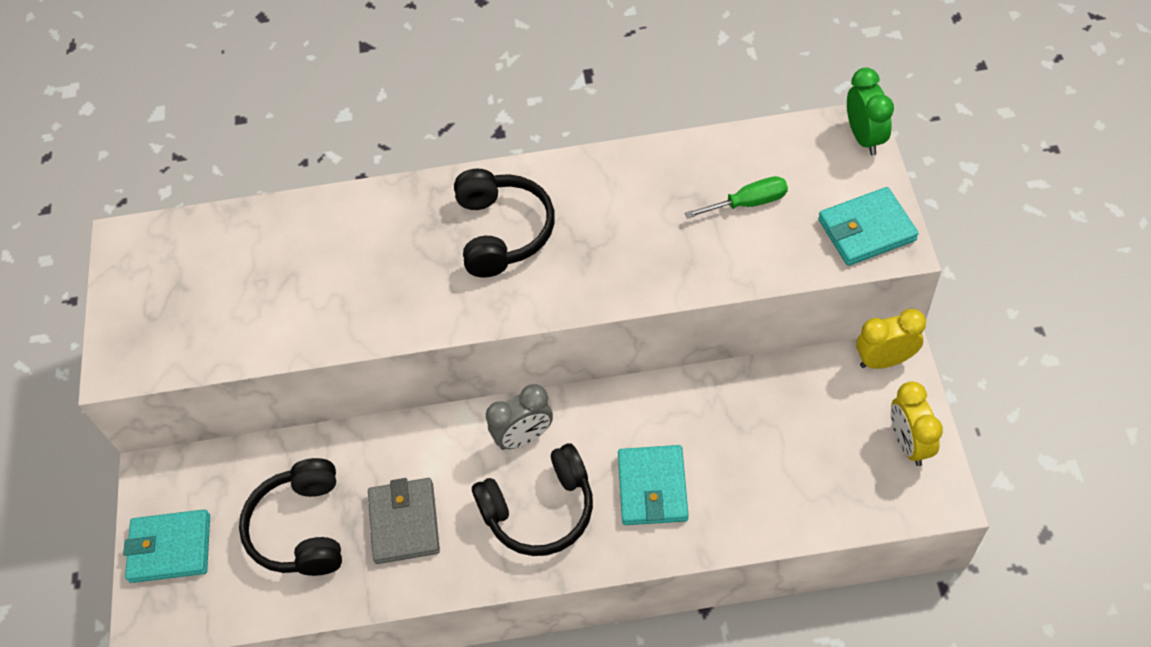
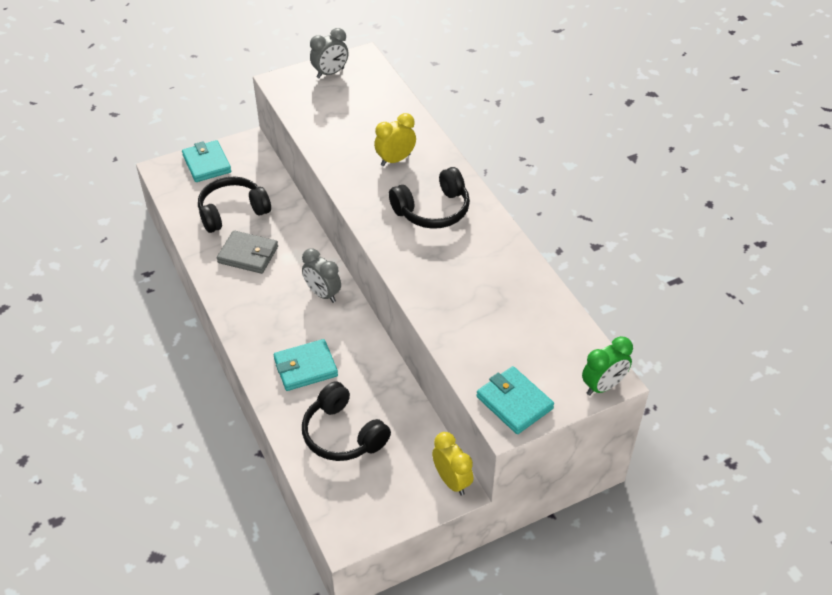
camera: 65 degrees right, 10 degrees down
grey wallet [368,478,440,564] -> grey wallet turned 45 degrees clockwise [217,230,278,274]
black headphones [472,444,593,556] -> black headphones moved to [302,381,391,461]
green screwdriver [685,176,788,219] -> none
yellow clock [891,381,943,466] -> yellow clock moved to [374,113,416,166]
none -> grey clock [310,28,349,78]

